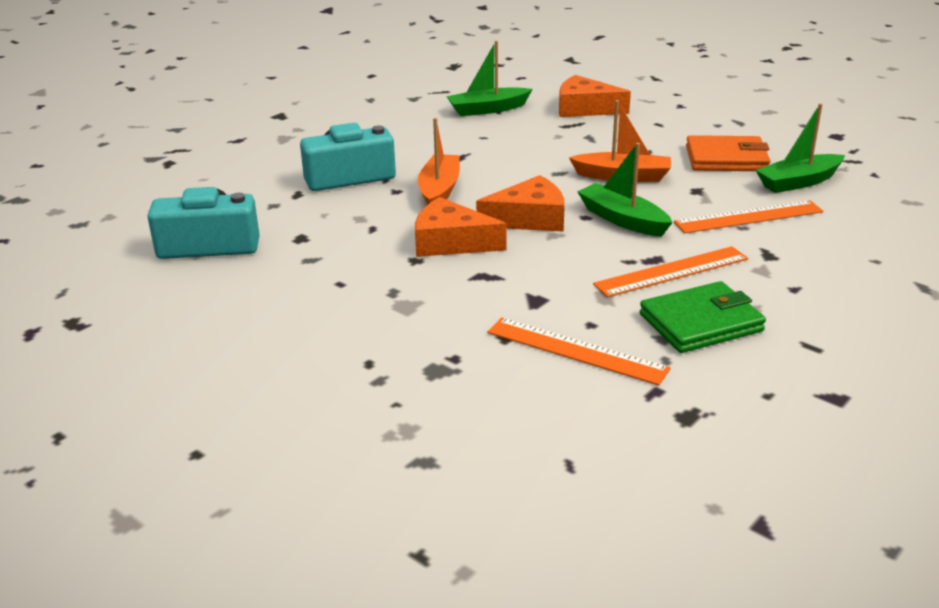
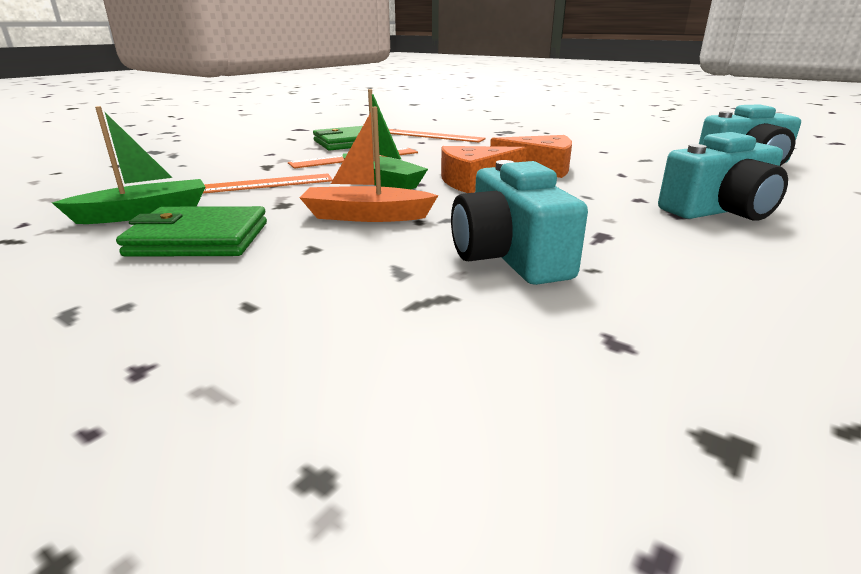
camera: 175 degrees right, 5 degrees down
orange boat [418,118,460,205] -> none
green boat [446,41,532,116] -> none
orange cheese [559,75,631,117] -> none
orange wallet [686,135,770,171] -> green wallet [116,206,267,257]
none -> turquoise camera [451,160,588,285]

